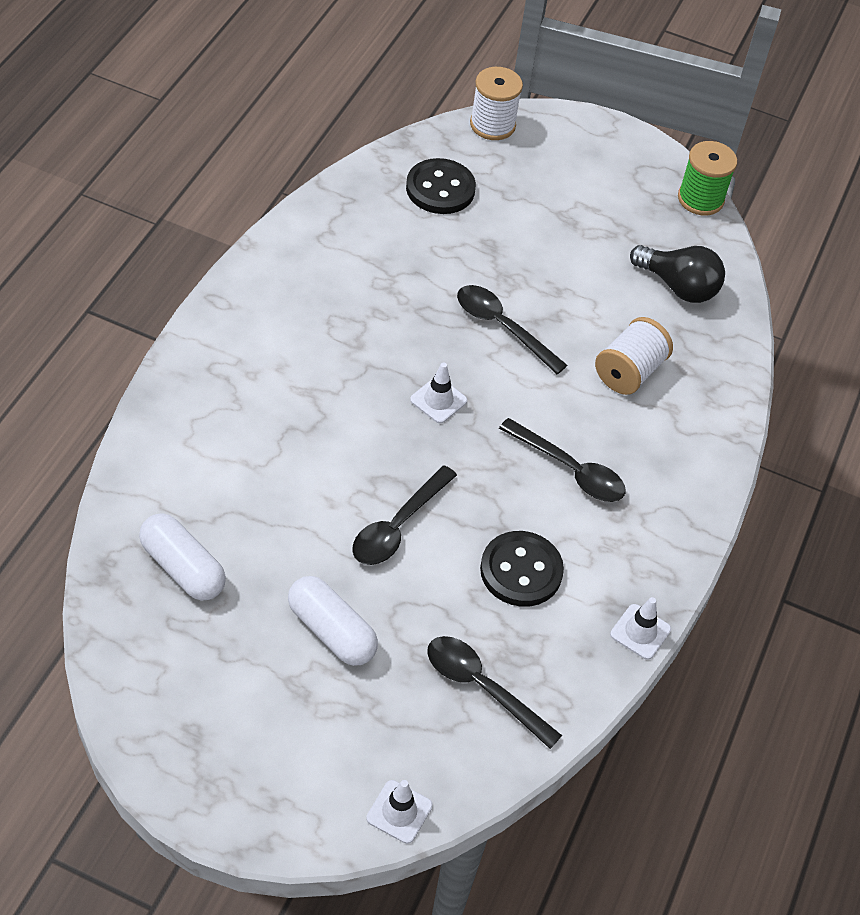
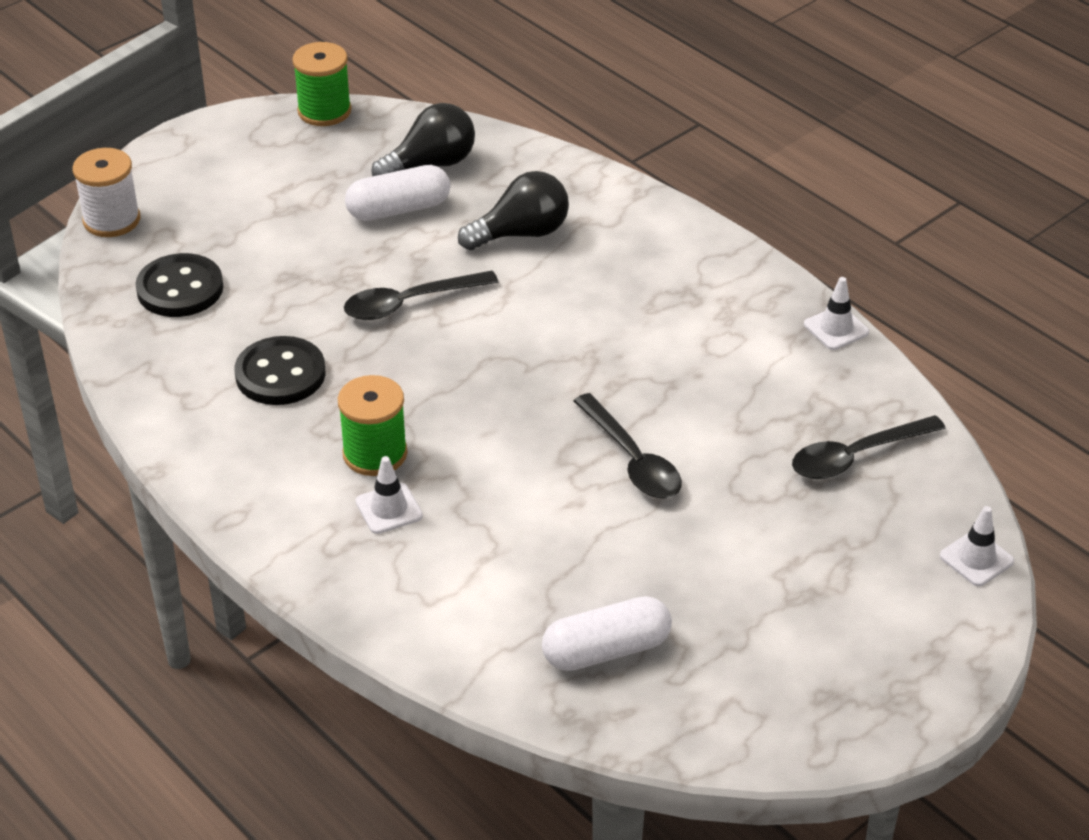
camera: 60 degrees left, 10 degrees down
white capsule [288,576,378,666] -> white capsule moved to [345,165,450,221]
white traffic cone [410,362,467,423] -> white traffic cone moved to [356,456,423,534]
black button [480,531,564,607] -> black button moved to [235,336,326,405]
black spoon [499,418,625,502] -> none
white spool [595,317,673,395] -> black light bulb [458,171,569,250]
none -> green spool [338,375,408,476]

